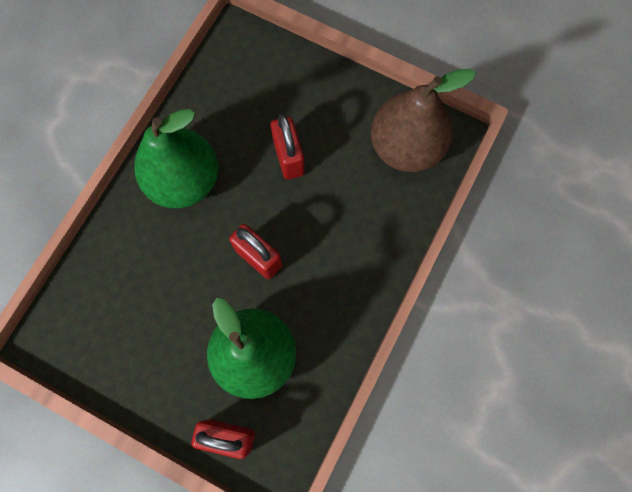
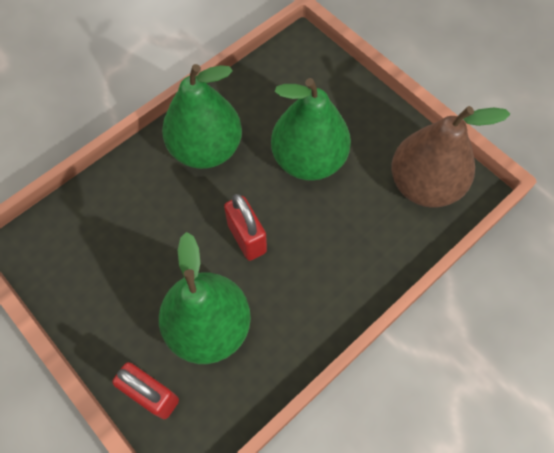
camera: 20 degrees right, 10 degrees down
red padlock [271,114,305,180] -> green pear [271,78,351,181]

